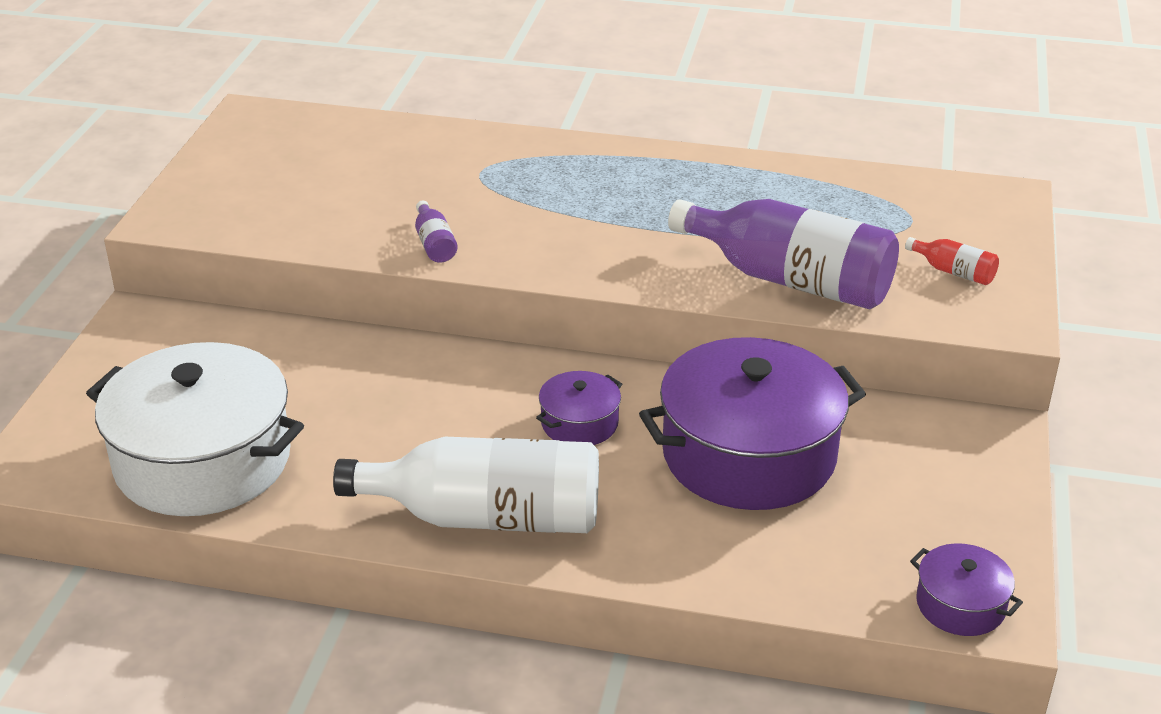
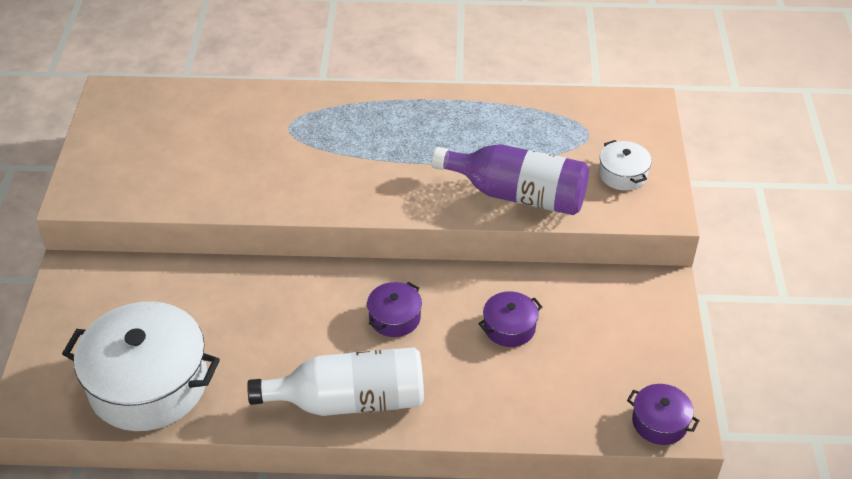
camera: 10 degrees left, 10 degrees up
purple bottle [415,200,458,263] -> none
purple pot [639,337,866,510] -> purple pot [478,291,542,347], size x0.46
red bottle [905,237,999,285] -> white pot [599,140,652,191]

